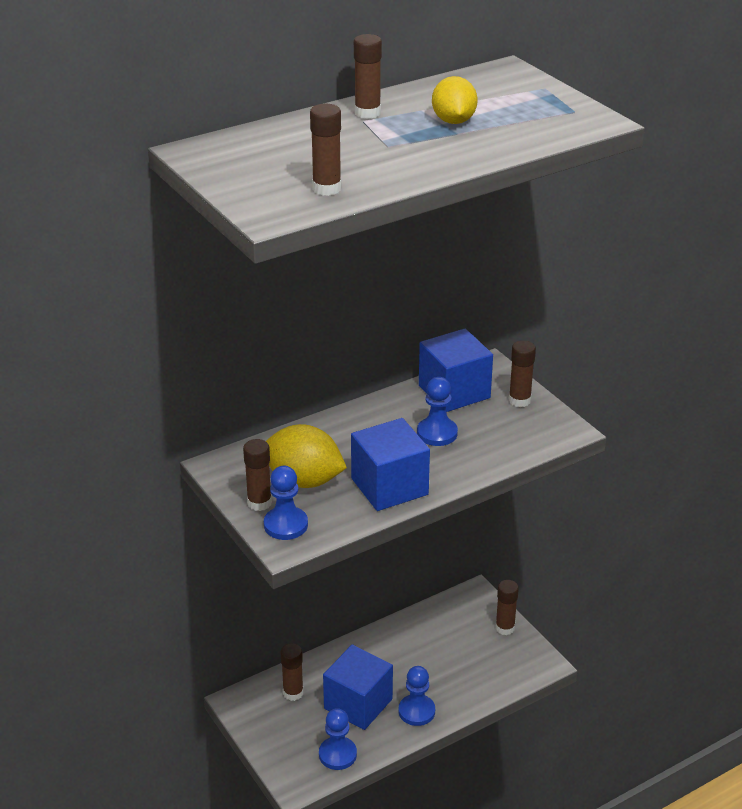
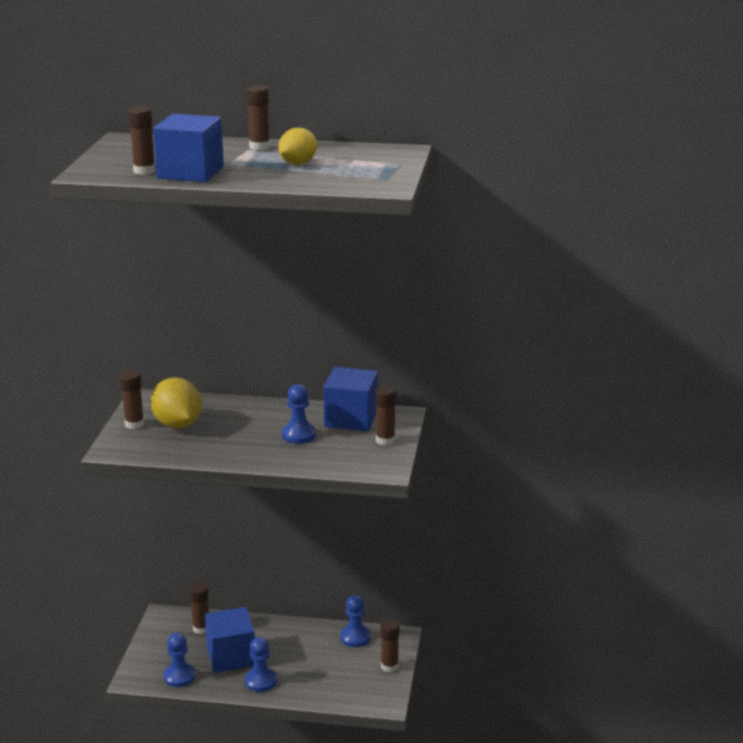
camera: 40 degrees right, 10 degrees down
blue pawn [264,466,308,540] -> blue pawn moved to [340,595,371,647]
blue cube [351,418,430,511] -> blue cube moved to [153,114,224,182]

